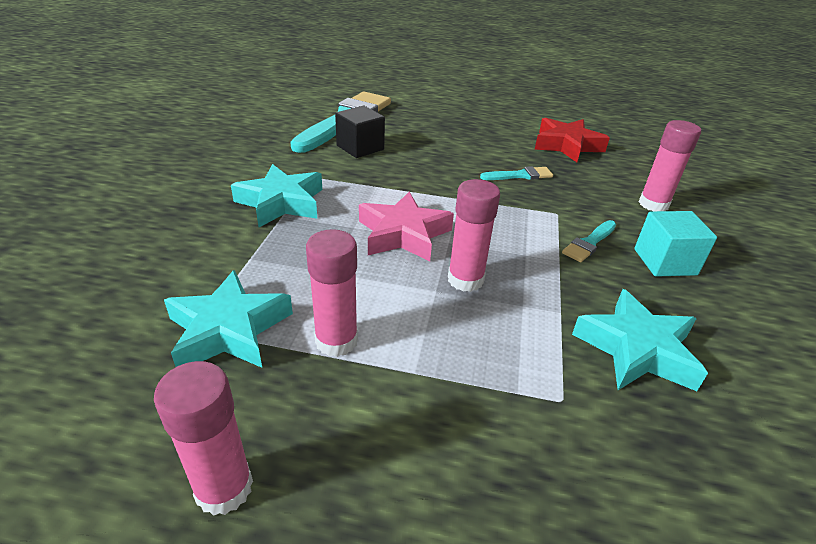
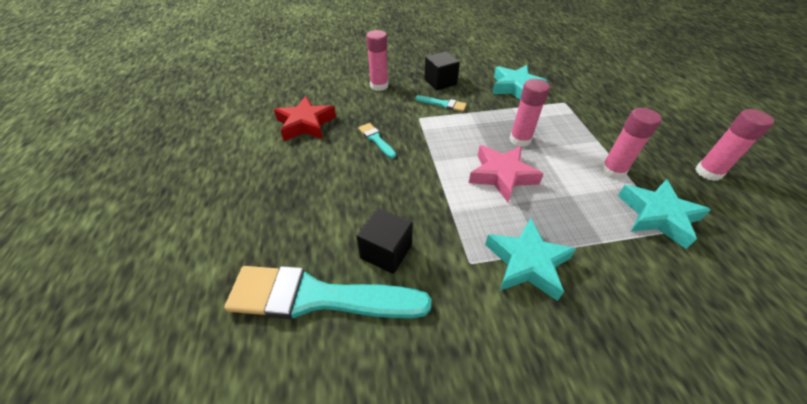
camera: 110 degrees left, 10 degrees up
turquoise cube [634,211,717,277] -> black cube [424,51,460,90]

